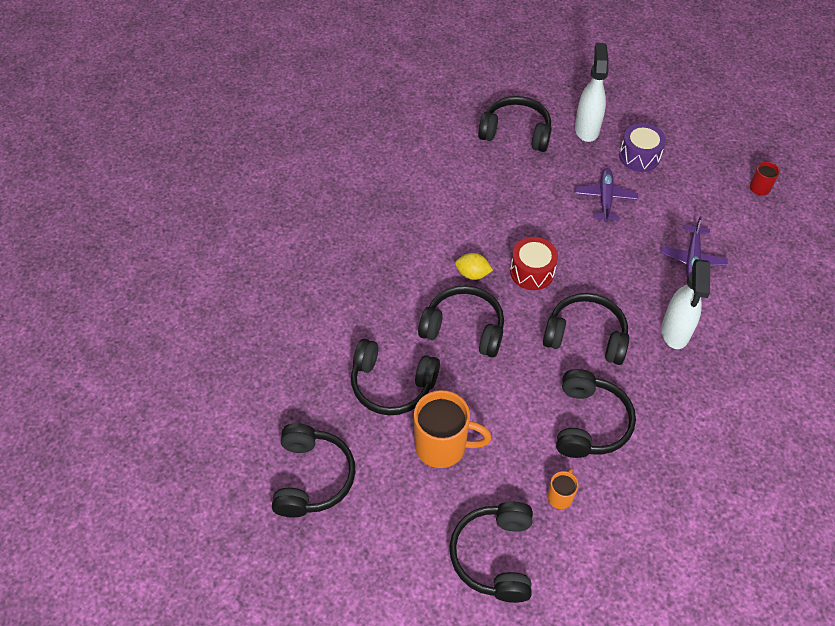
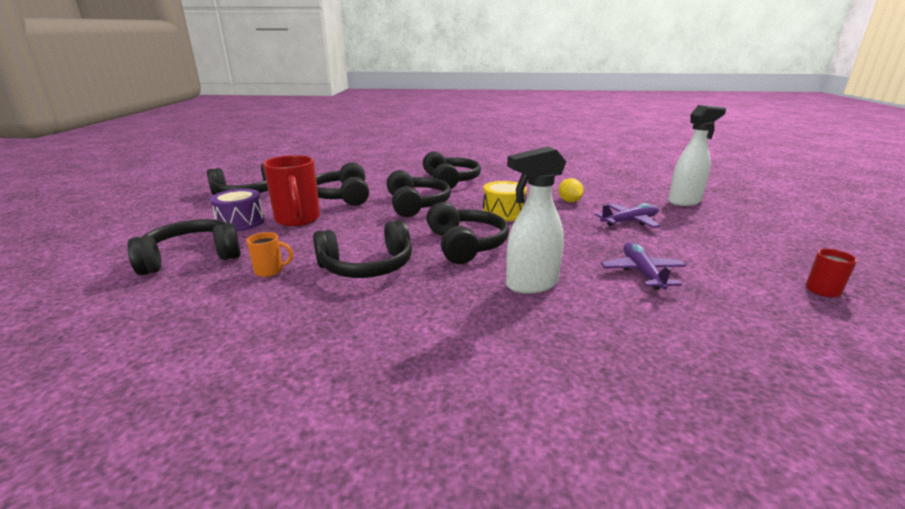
camera: 60 degrees right, 30 degrees down
orange mug [414,390,492,468] -> red mug [263,155,320,226]
yellow lemon [455,253,493,280] -> yellow lemon moved to [558,178,584,202]
black headphones [478,96,552,152] -> black headphones moved to [423,151,481,189]
red drum [510,237,558,290] -> yellow drum [483,181,527,221]
purple drum [619,123,666,172] -> purple drum moved to [210,189,264,232]
purple plane [661,216,728,278] -> purple plane turned 105 degrees clockwise [601,242,686,290]

